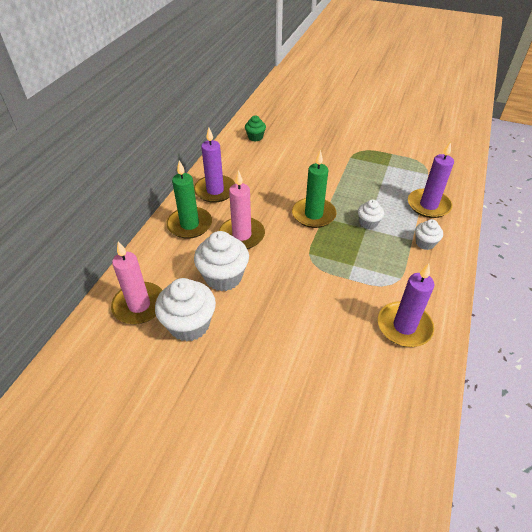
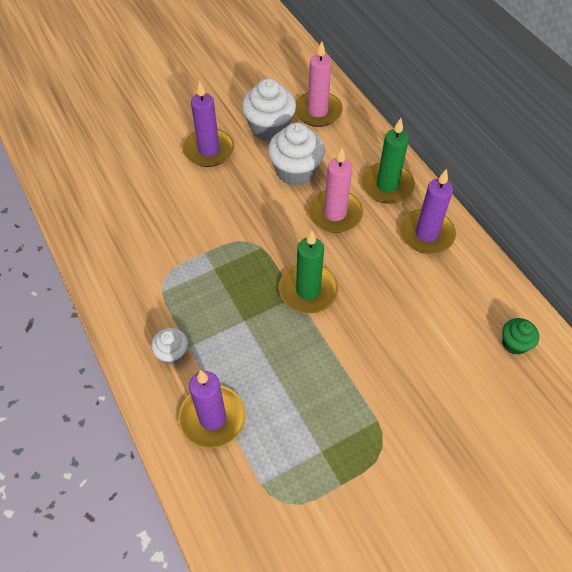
camera: 130 degrees right, 10 degrees up
white cupcake [358,199,384,229] -> none
purple candle [378,263,435,347] -> purple candle moved to [183,80,234,167]

